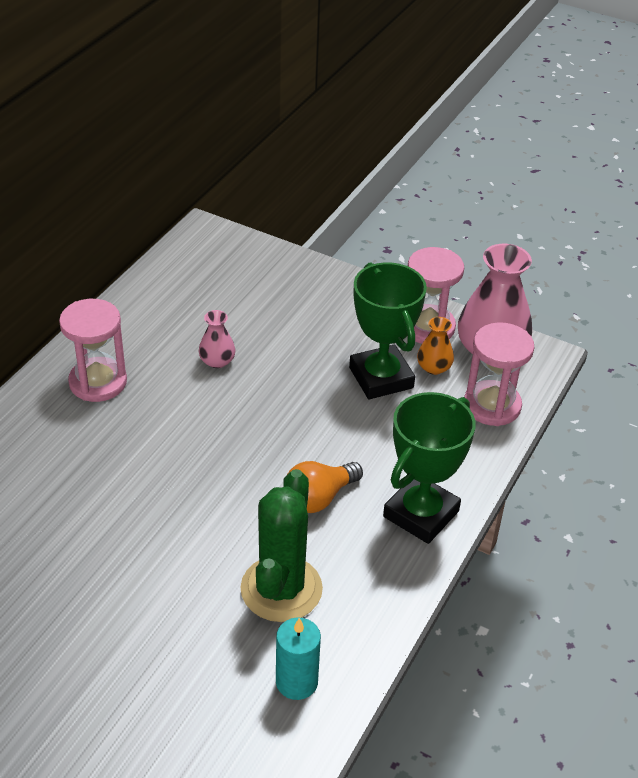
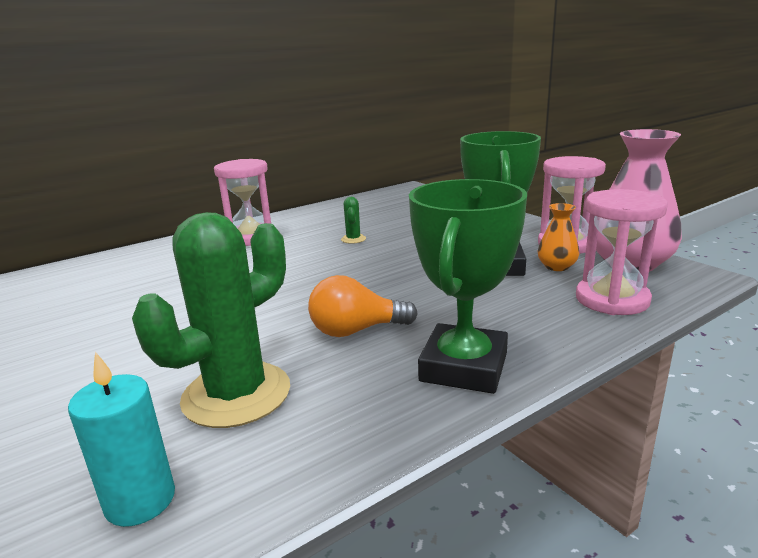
camera: 30 degrees right, 20 degrees down
pink vase [198,310,236,368] -> green cactus [341,197,366,244]
green trophy [383,392,476,544] -> green trophy turned 45 degrees counterclockwise [409,179,527,394]

